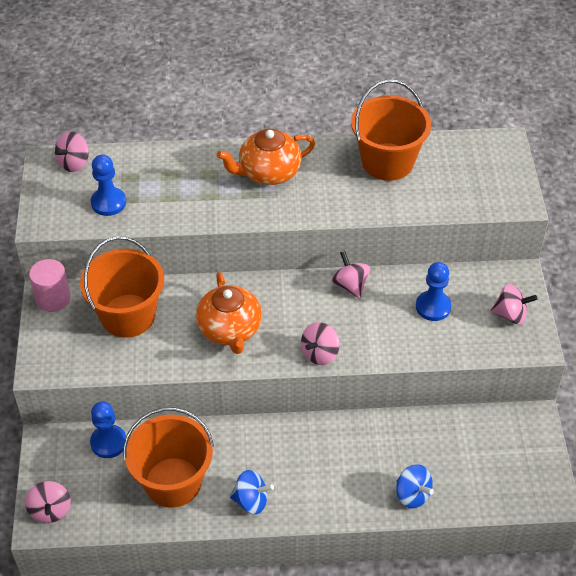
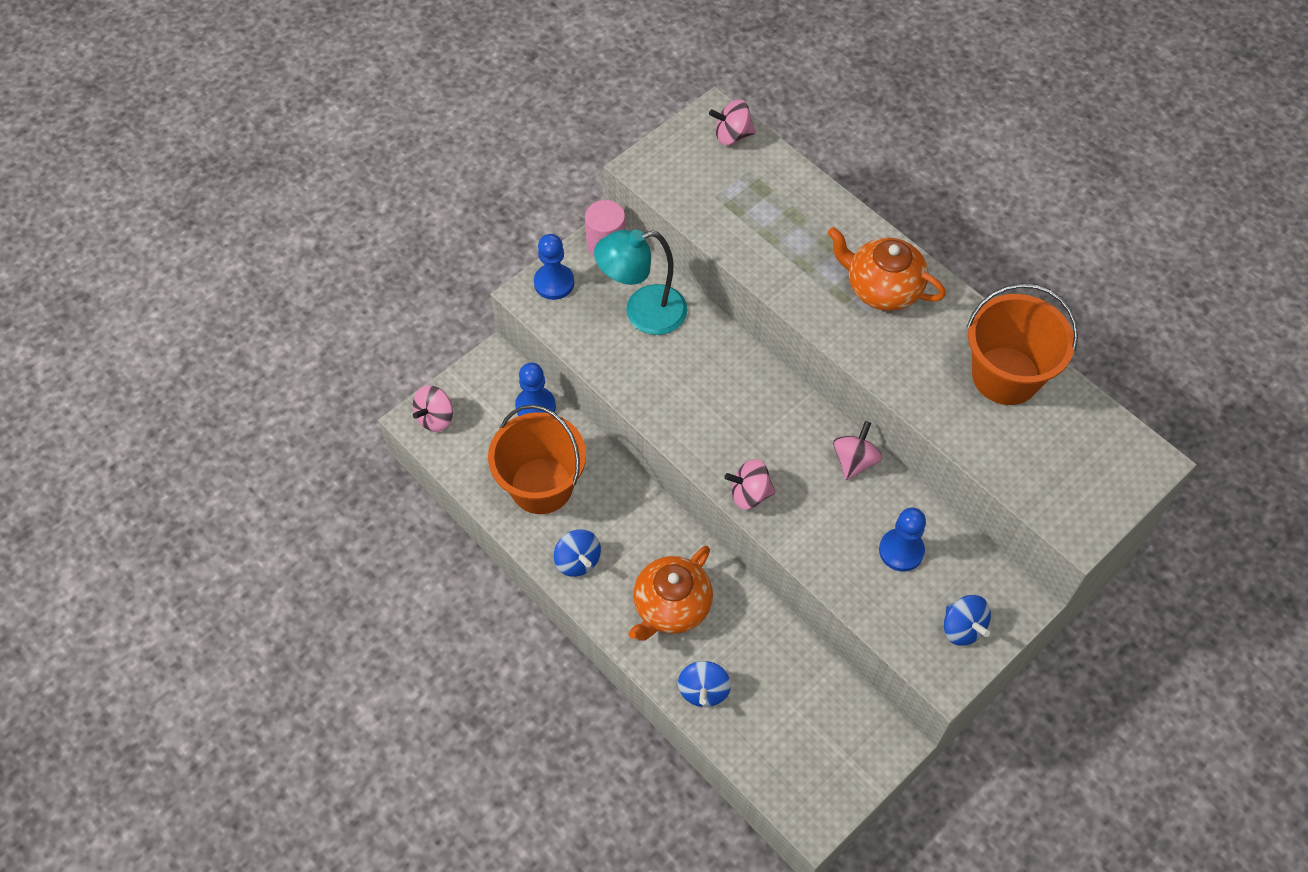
camera: 50 degrees right, 10 degrees up
orange bucket [80,236,164,338] -> turquoise lamp [594,229,688,335]
blue pawn [91,155,126,216] -> blue pawn moved to [534,234,574,300]
orange teapot [196,272,262,354] -> orange teapot moved to [628,546,713,641]
pink spinning top [490,284,537,324] -> blue spinning top [944,595,991,645]

